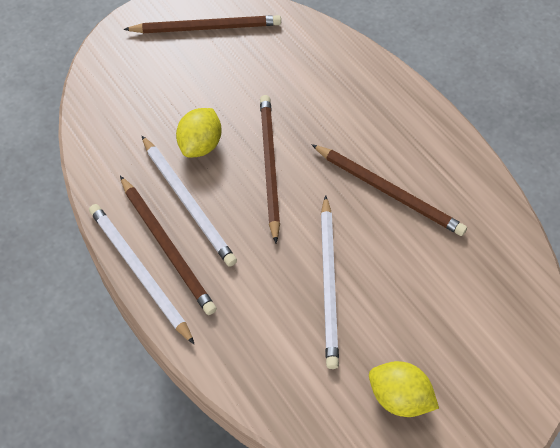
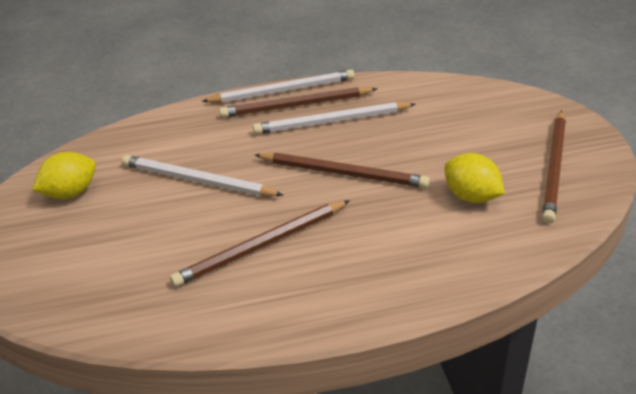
camera: 115 degrees right, 20 degrees down
yellow lemon [176,108,222,157] -> yellow lemon moved to [444,153,505,203]

